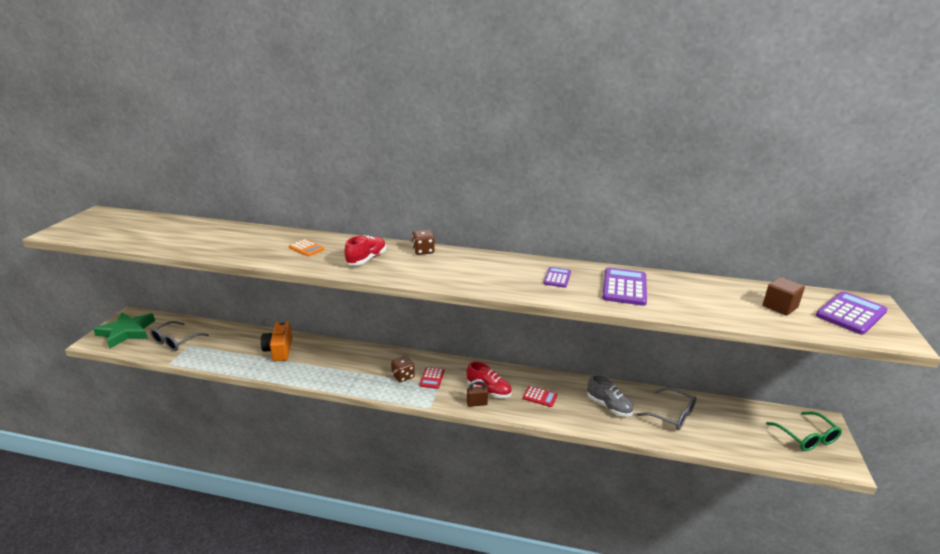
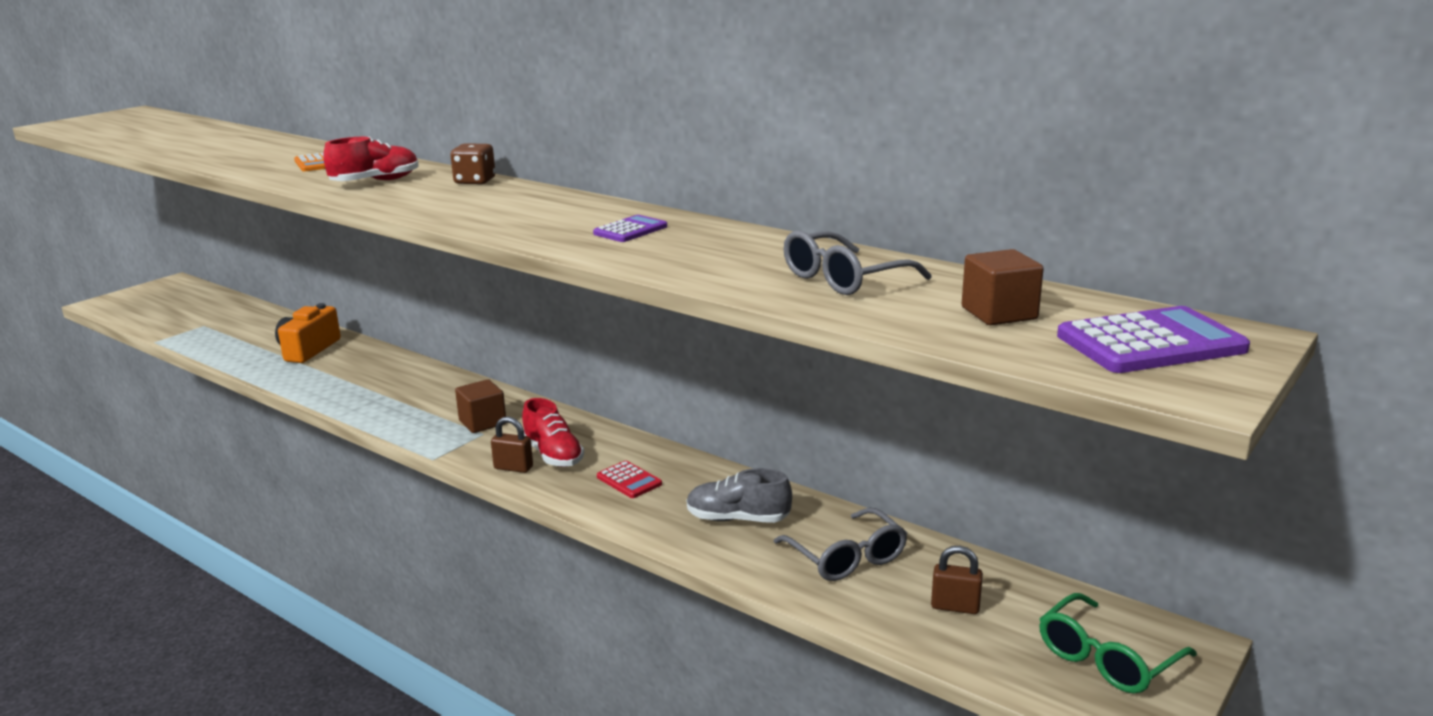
camera: 25 degrees right, 5 degrees down
green star [93,312,155,349] -> none
grey glasses [150,321,209,351] -> grey glasses moved to [784,231,931,295]
brown dice [391,356,415,382] -> none
red calculator [419,367,444,389] -> brown cube [455,379,506,433]
grey shoe [587,374,633,417] -> grey shoe turned 120 degrees clockwise [687,468,792,523]
purple calculator [602,267,647,306] -> none
green glasses [766,411,842,451] -> green glasses turned 45 degrees clockwise [1039,593,1197,694]
none -> brown padlock [931,546,983,614]

